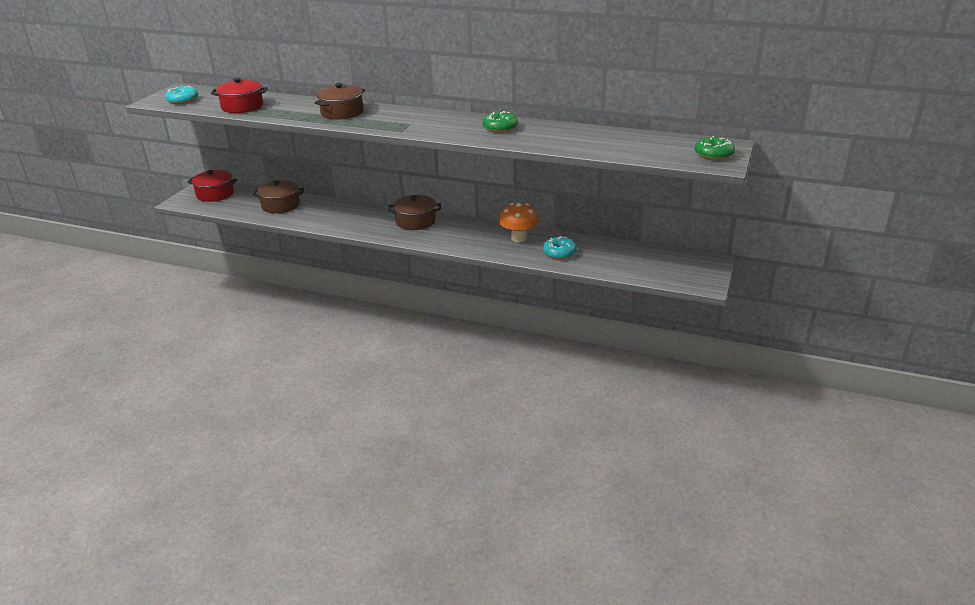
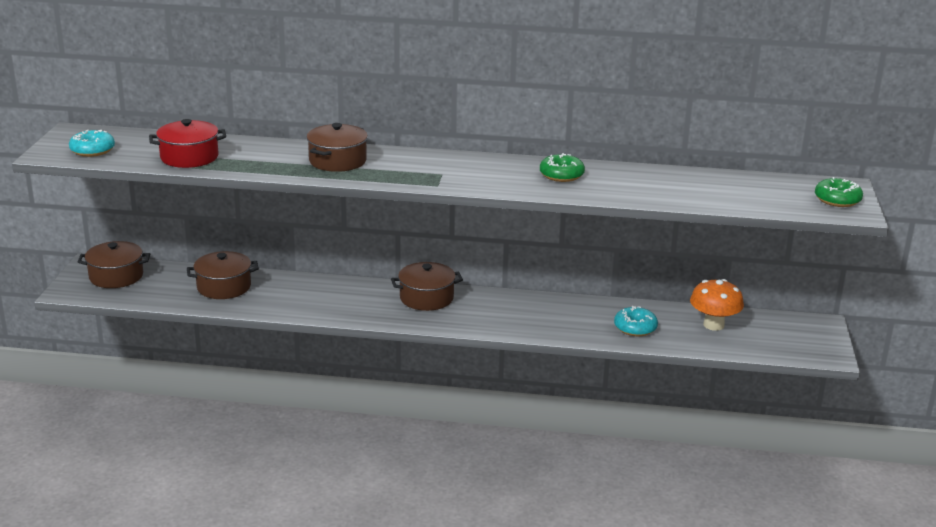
camera: 15 degrees left, 5 degrees down
red pot [187,170,237,202] -> brown pot [78,241,150,288]
orange mushroom [499,203,539,242] -> orange mushroom moved to [690,279,744,331]

